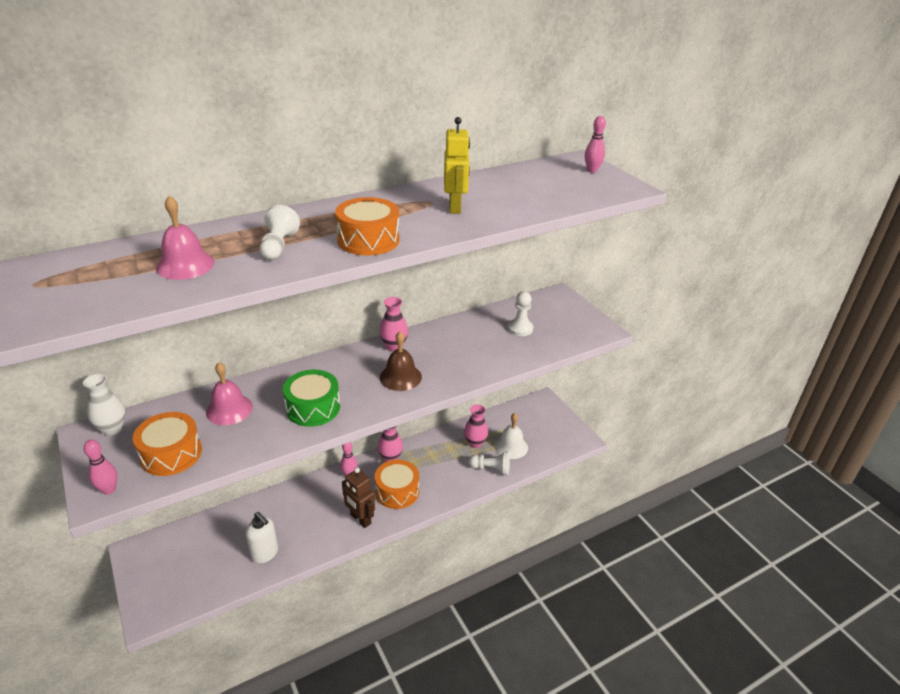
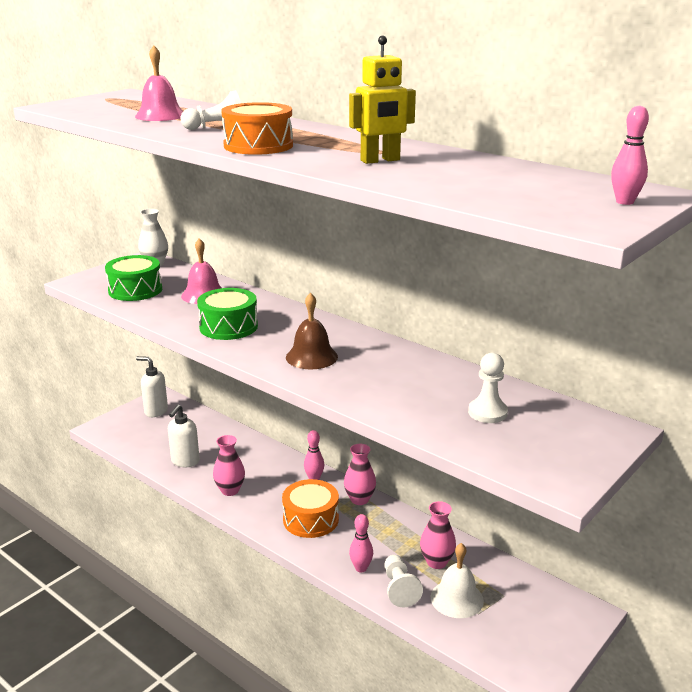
camera: 70 degrees right, 10 degrees down
pink bowling pin [84,440,117,495] -> pink bowling pin moved to [349,514,373,572]
orange drum [133,412,202,476] -> green drum [105,255,162,301]
brown robot [342,467,375,528] -> none
pink vase [379,297,408,351] -> pink vase moved to [213,435,245,496]
none -> white soap dispenser [136,356,168,417]

